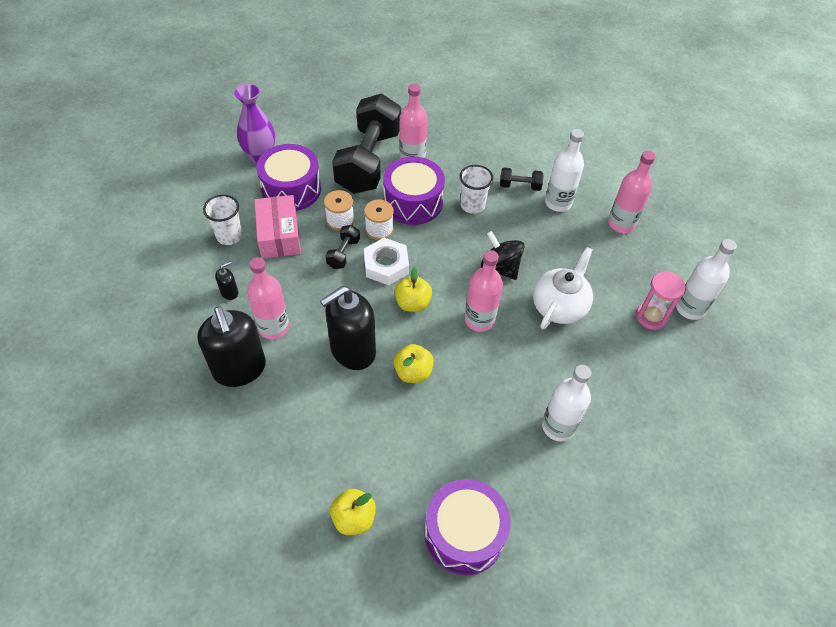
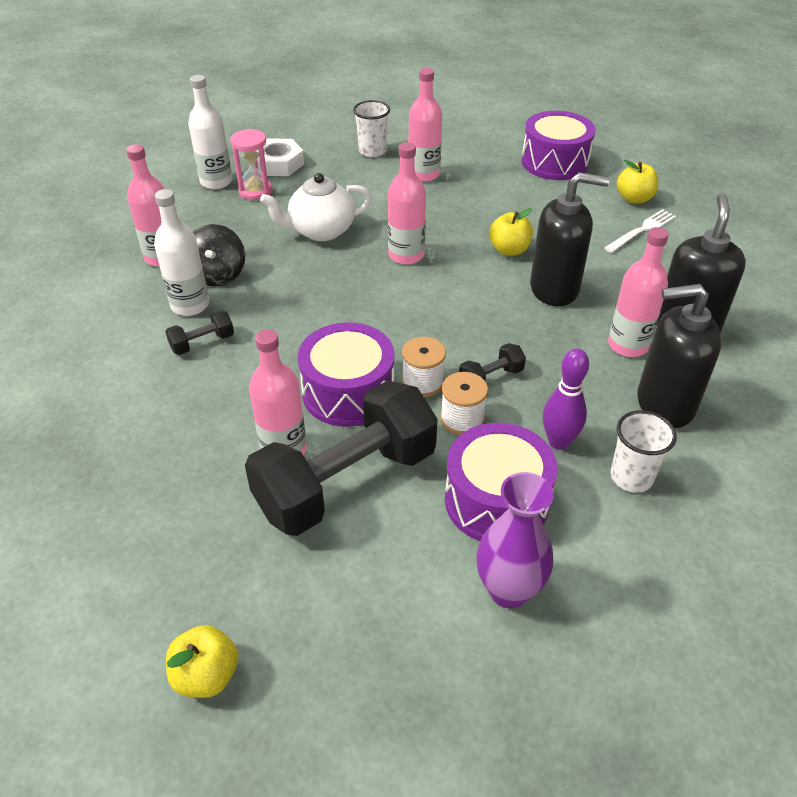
camera: 140 degrees left, 10 degrees down
black soap dispenser [215,261,238,300] -> black soap dispenser [637,284,722,428], size x2.40
pink box [254,195,301,259] -> purple bowling pin [543,348,589,450]
white nut [364,238,409,285] -> white nut moved to [257,139,304,176]
yellow apple [395,267,432,312] -> yellow apple moved to [166,625,239,698]
white cup [460,165,493,214] -> white cup moved to [353,100,390,157]
black spinning top [481,231,525,280] -> black spinning top moved to [193,224,245,287]
black dumbbell [500,167,544,191] -> black dumbbell turned 75 degrees counterclockwise [165,310,234,355]
white bottle [542,365,591,442] -> pink bottle [408,68,442,182]
none -> white fork [604,209,676,253]

